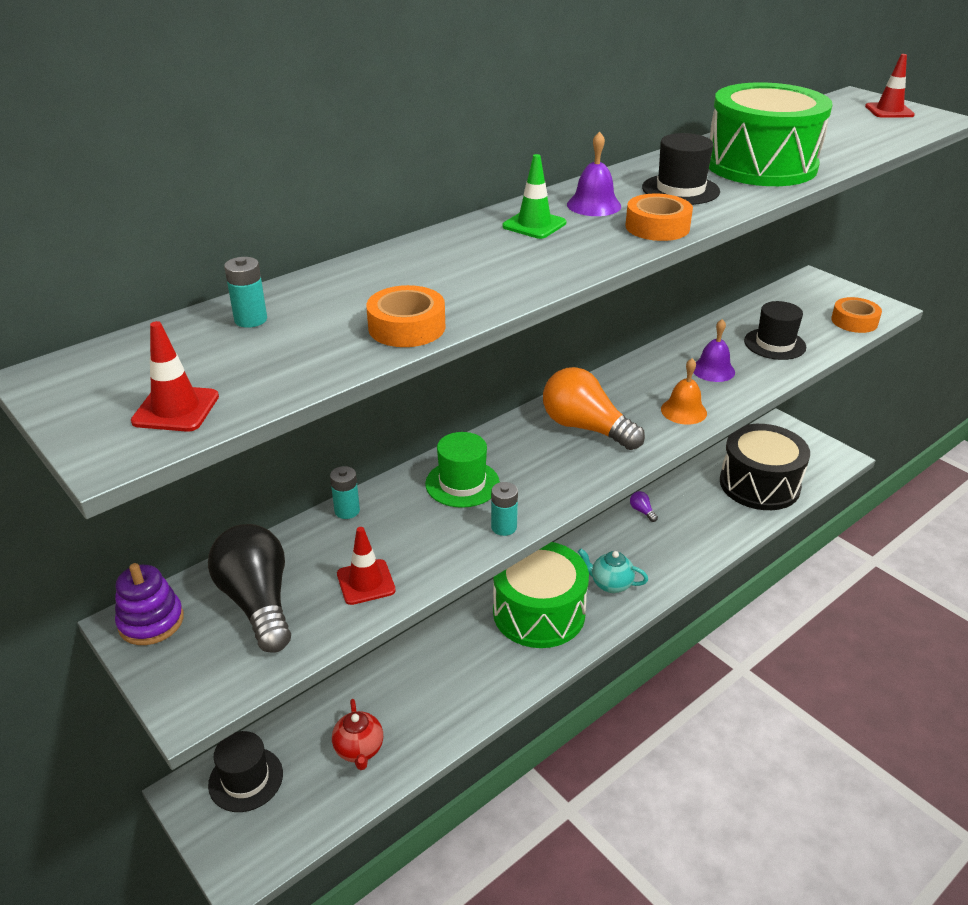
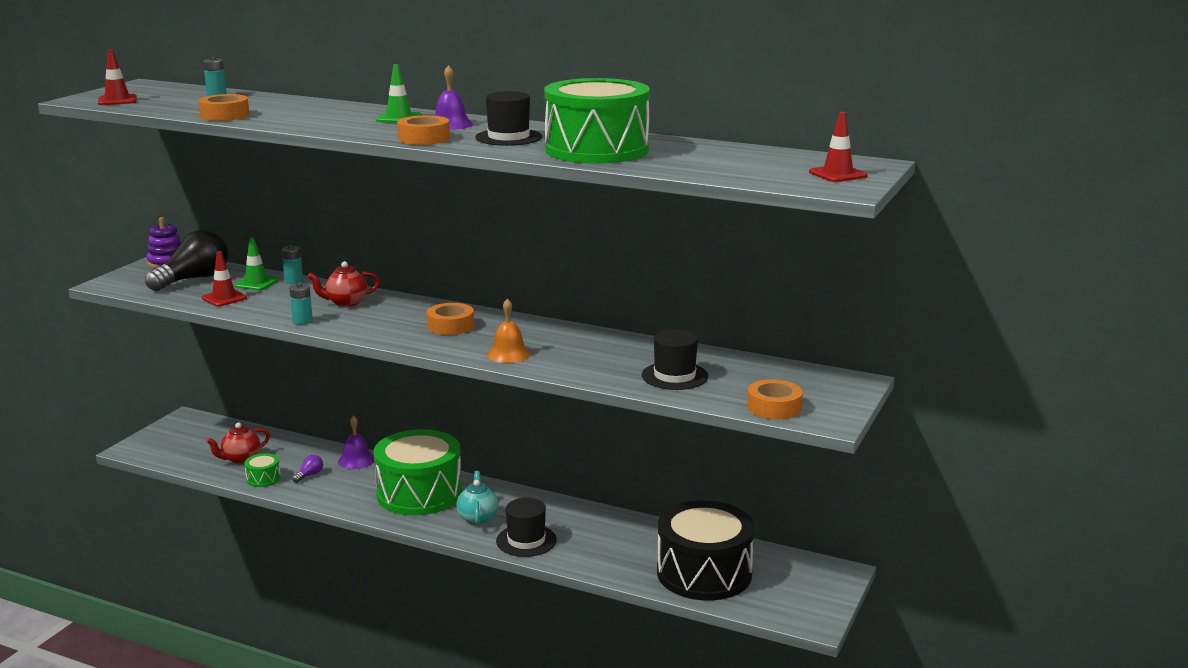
camera: 65 degrees right, 15 degrees down
black hat [208,731,283,812] -> black hat moved to [496,498,557,557]
green hat [425,432,500,508] -> red teapot [308,261,380,307]
orange light bulb [543,367,645,450] -> orange tape [427,303,474,335]
purple light bulb [630,491,658,522] -> purple light bulb moved to [292,455,323,483]
purple bell [693,319,735,382] -> purple bell moved to [338,416,375,469]
none -> green traffic cone [234,238,278,290]
none -> green drum [245,453,281,487]

